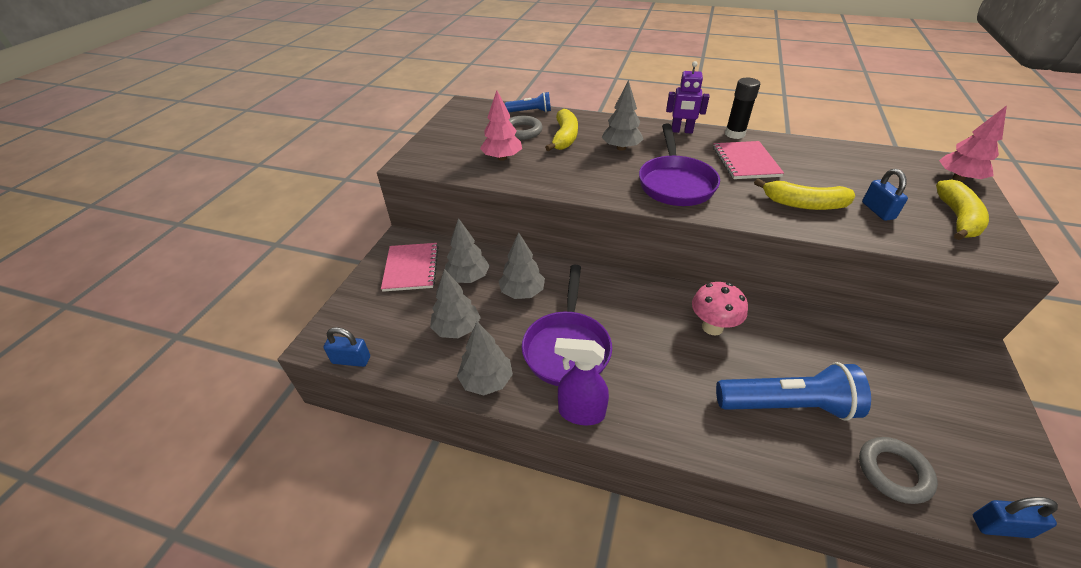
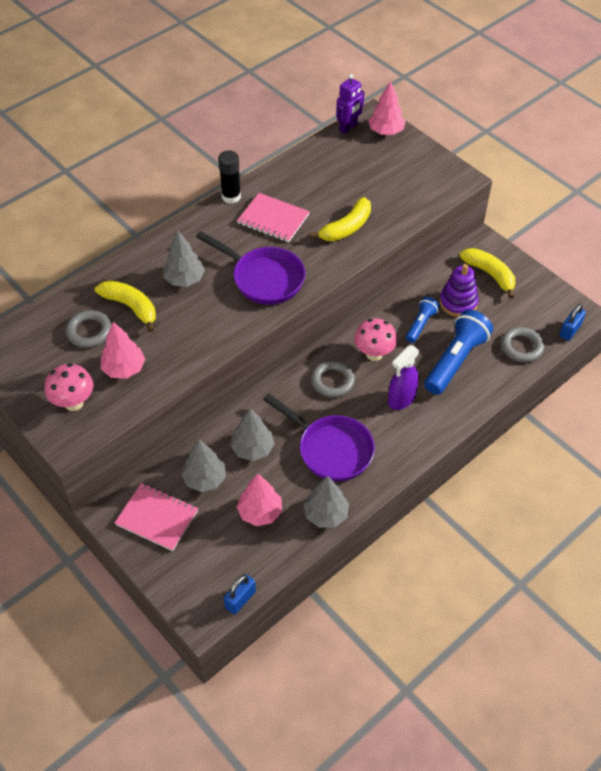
camera: 60 degrees left, 10 degrees up
grey tree [430,269,481,338] -> pink tree [237,474,282,526]
blue flashlight [505,92,551,112] -> blue flashlight moved to [406,297,440,343]
purple spray bottle [554,338,609,425] -> purple spray bottle moved to [388,345,420,410]
purple robot [666,61,710,134] -> purple robot moved to [336,74,364,134]
blue padlock [862,169,908,221] -> none
yellow banana [936,180,989,240] -> yellow banana moved to [459,248,515,299]
none -> pink mushroom [45,363,93,411]
none -> grey ring [311,360,355,398]
none -> purple stacking toy [440,264,479,317]

